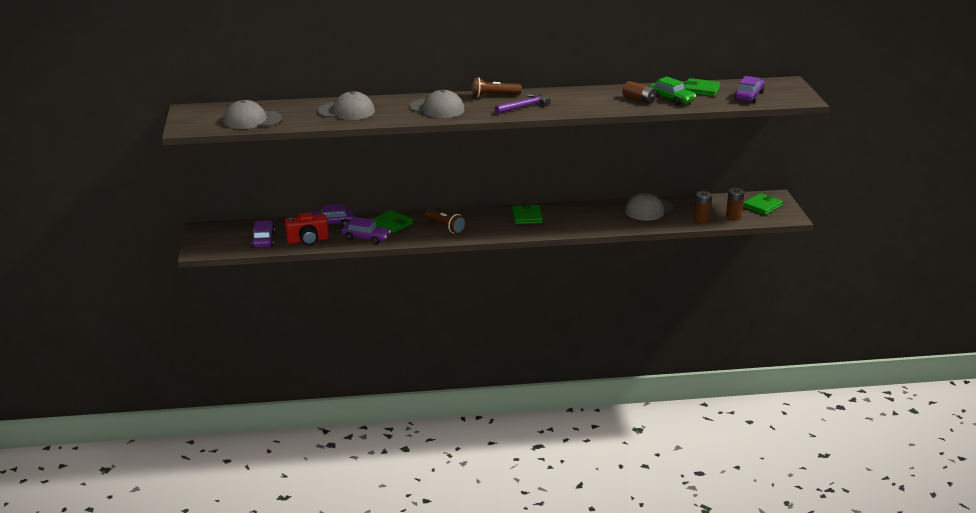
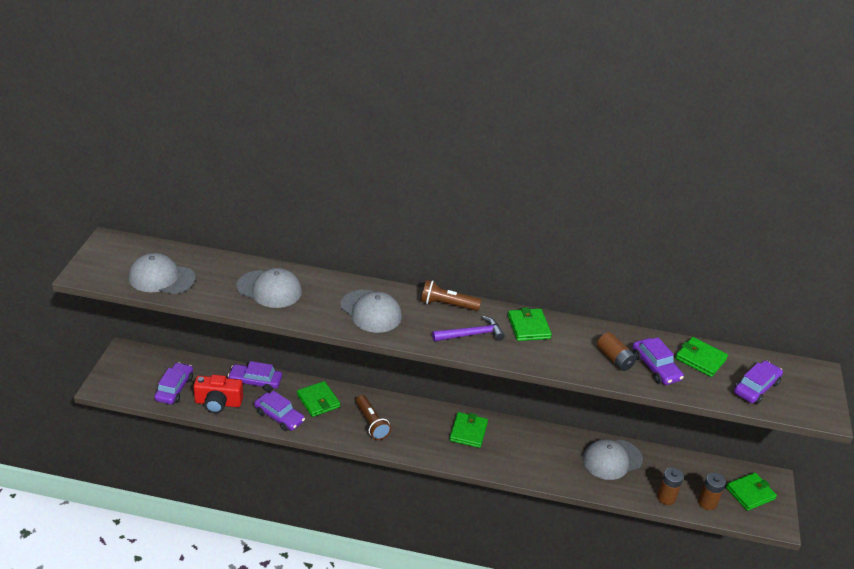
camera: 15 degrees right, 10 degrees up
green car [649,76,696,105] -> purple car [633,337,684,385]
none -> green wallet [508,307,552,341]

